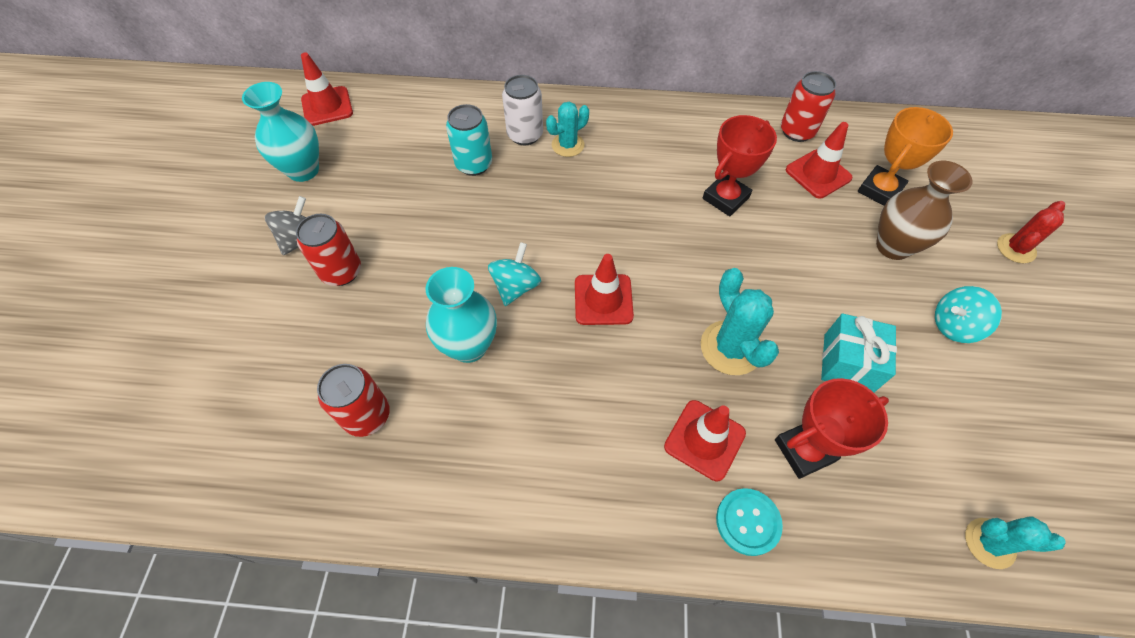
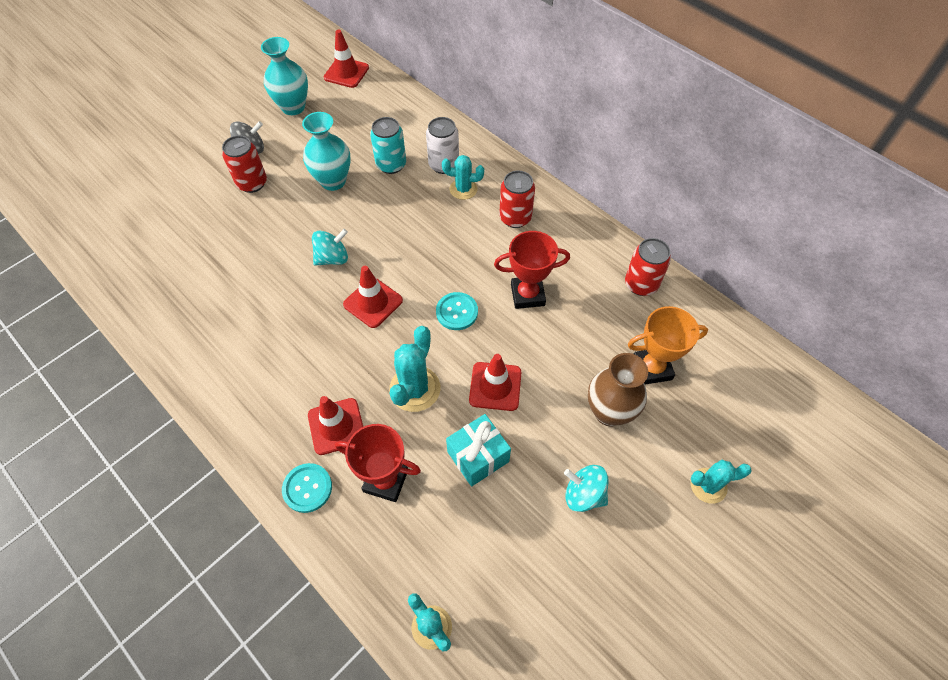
camera: 40 degrees right, 0 degrees up
red can [317,364,390,437] -> red can moved to [499,170,535,228]
turquoise vase [426,267,497,363] -> turquoise vase moved to [302,112,351,191]
red traffic cone [786,122,853,199] -> red traffic cone moved to [469,354,521,411]
red cactus [997,201,1065,263] -> turquoise cactus [690,460,752,504]
none -> turquoise button [436,292,478,330]

